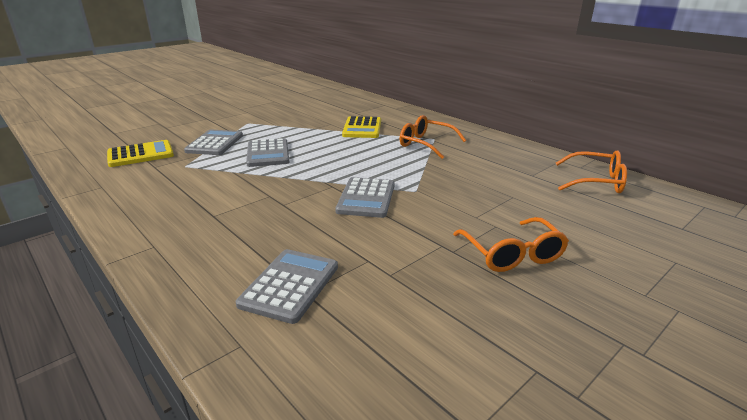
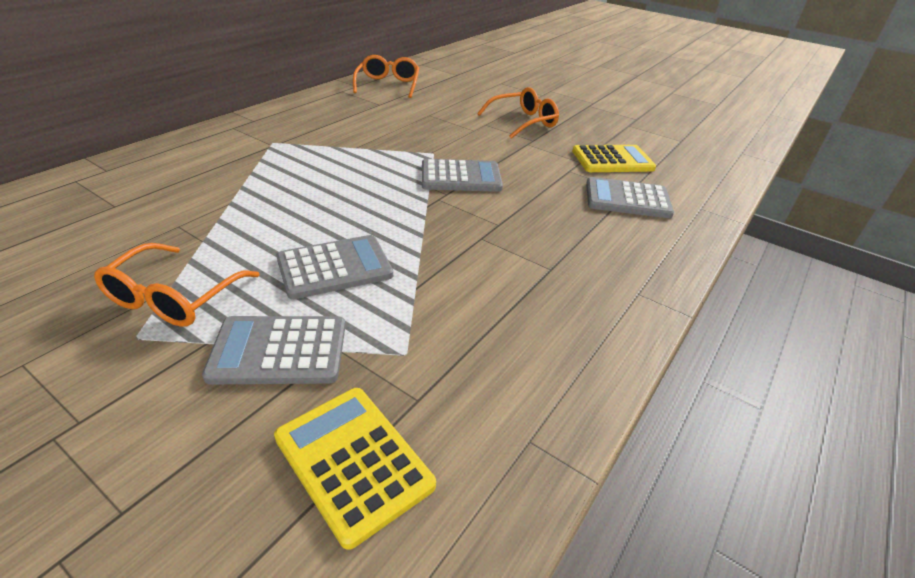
camera: 105 degrees left, 10 degrees up
yellow calculator [342,116,381,138] -> yellow calculator moved to [572,145,656,172]
orange glasses [400,115,466,159] -> orange glasses moved to [94,243,259,327]

